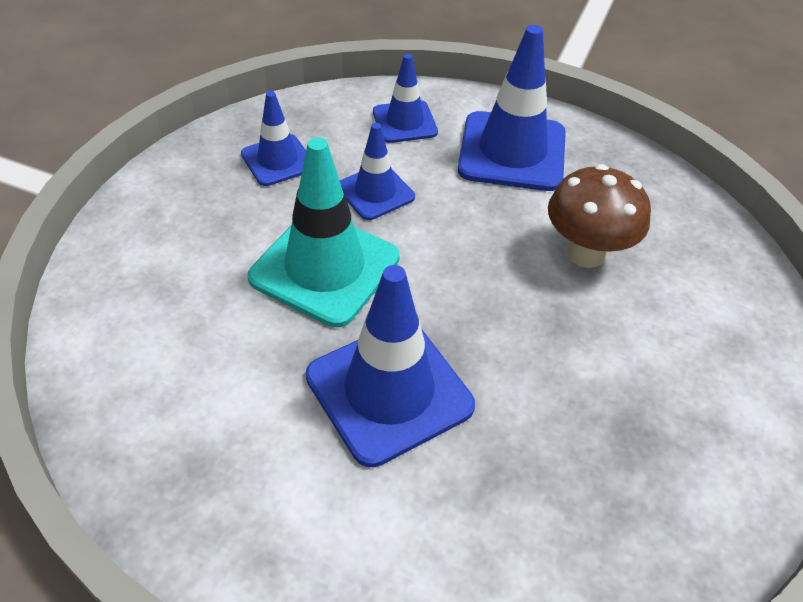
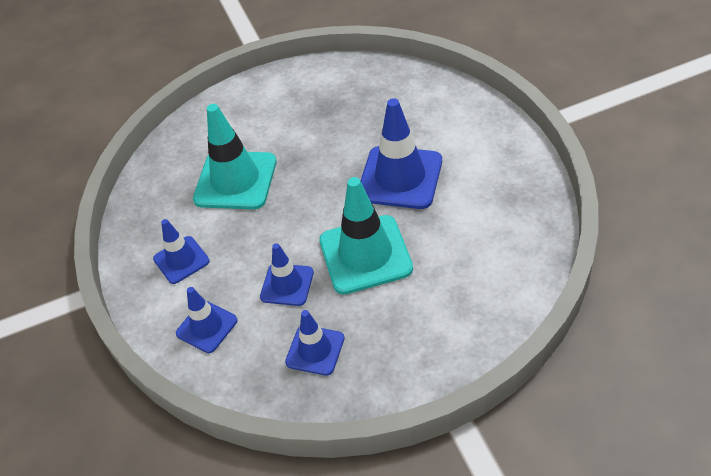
camera: 125 degrees left, 0 degrees up
blue traffic cone [458,25,566,191] -> blue traffic cone [153,219,210,284], size x0.57
brown mushroom [548,164,651,268] -> turquoise traffic cone [193,104,276,209]

